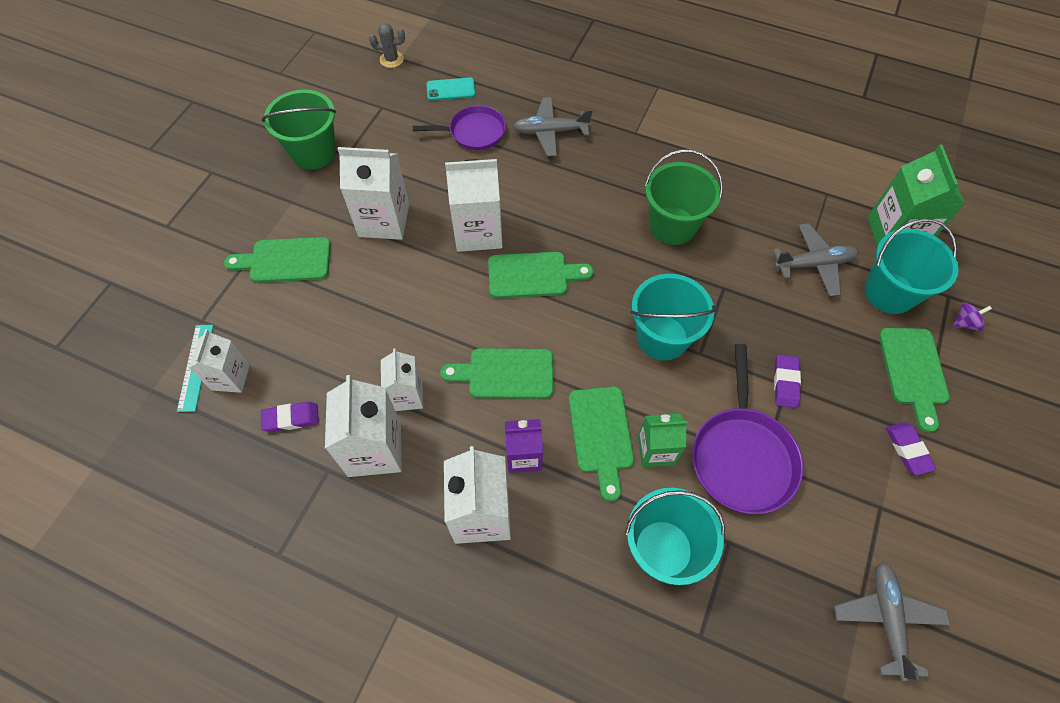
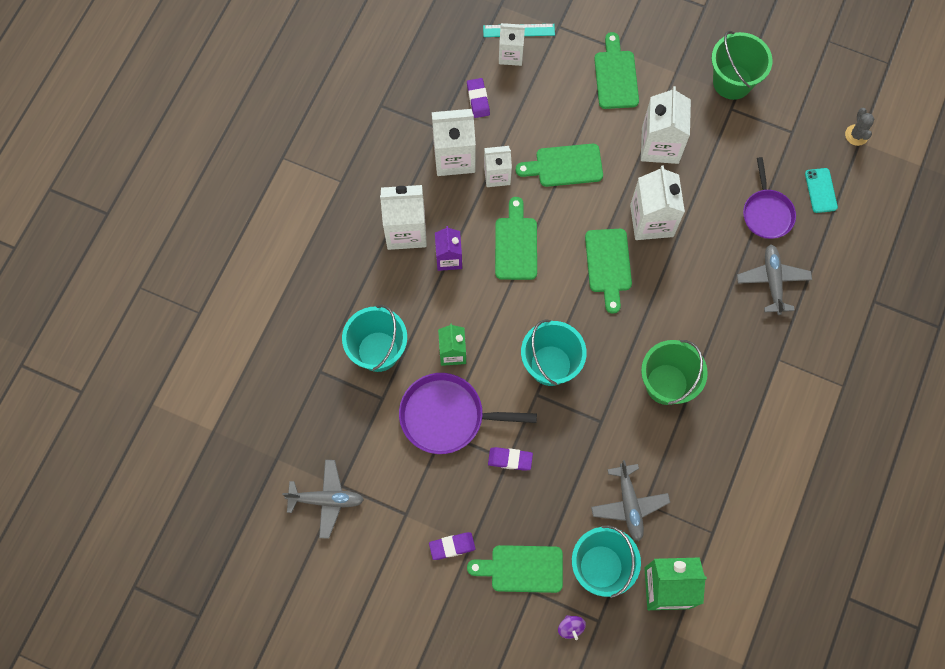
camera: 90 degrees right, 10 degrees up
green cutting board [569,386,634,502] -> green cutting board moved to [516,144,603,187]

